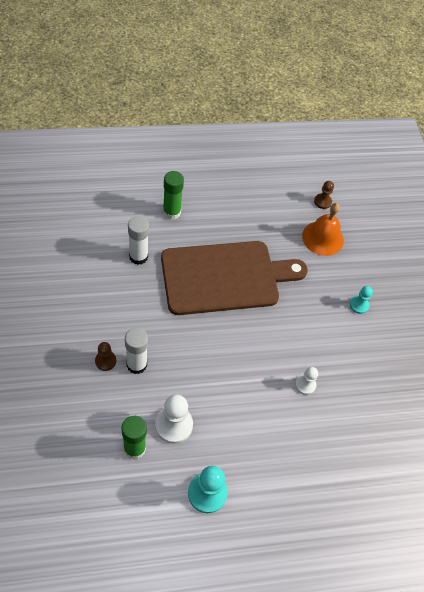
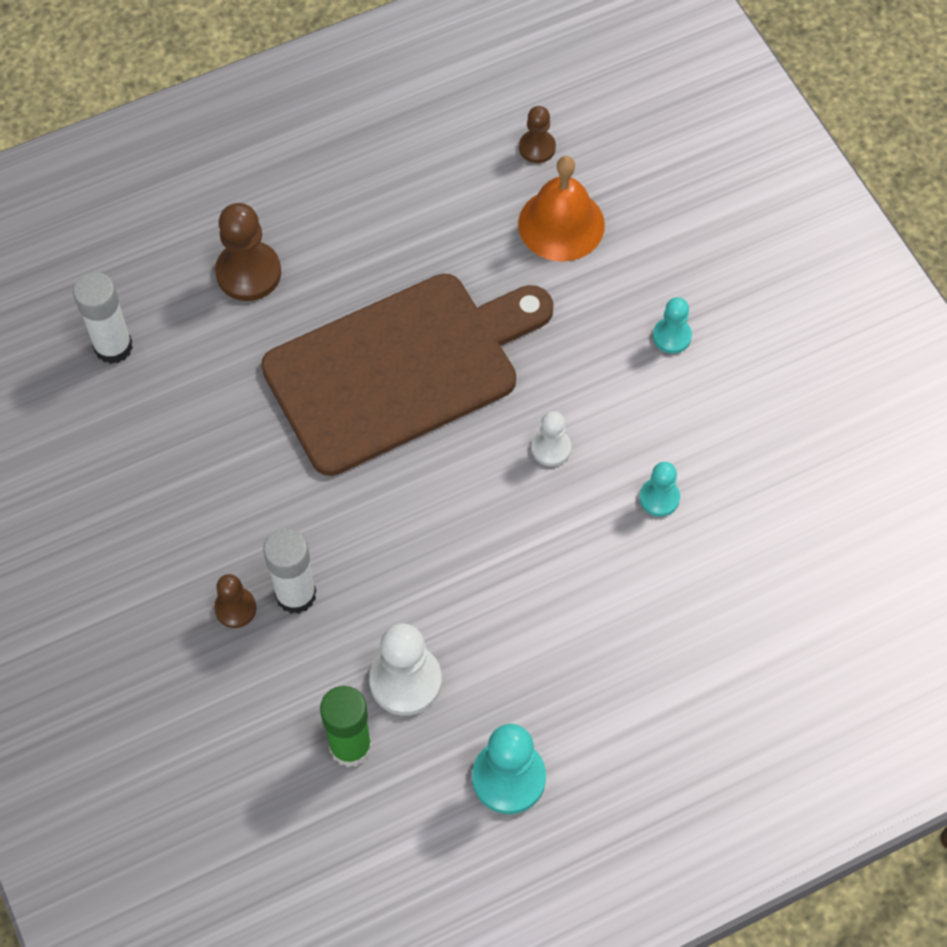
camera: 10 degrees left, 5 degrees up
white glue stick [128,216,149,265] -> white glue stick moved to [73,272,133,364]
green glue stick [163,171,184,220] -> brown pawn [215,203,281,301]
white pawn [295,367,318,395] -> white pawn moved to [531,411,571,466]
none -> turquoise pawn [639,462,680,517]

